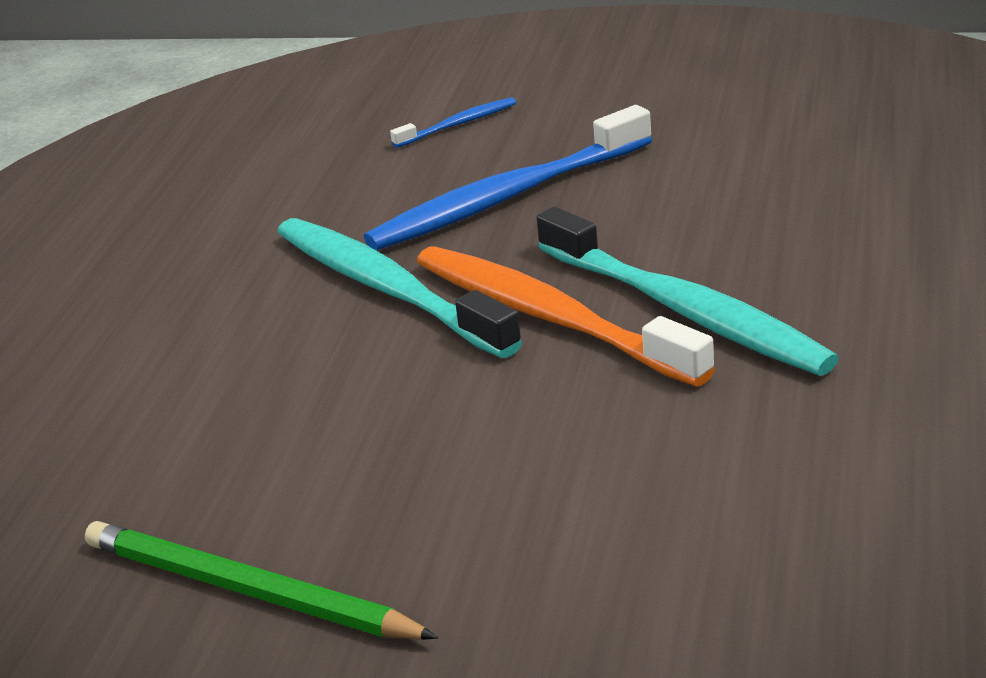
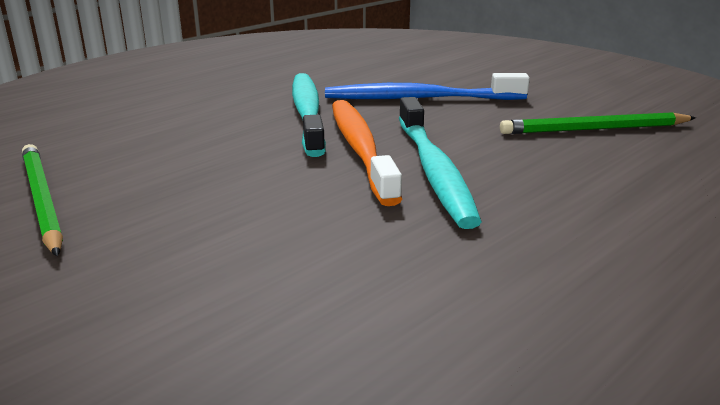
camera: 30 degrees right, 5 degrees down
blue toothbrush [390,97,516,148] -> none
none -> green pencil [500,112,696,134]

